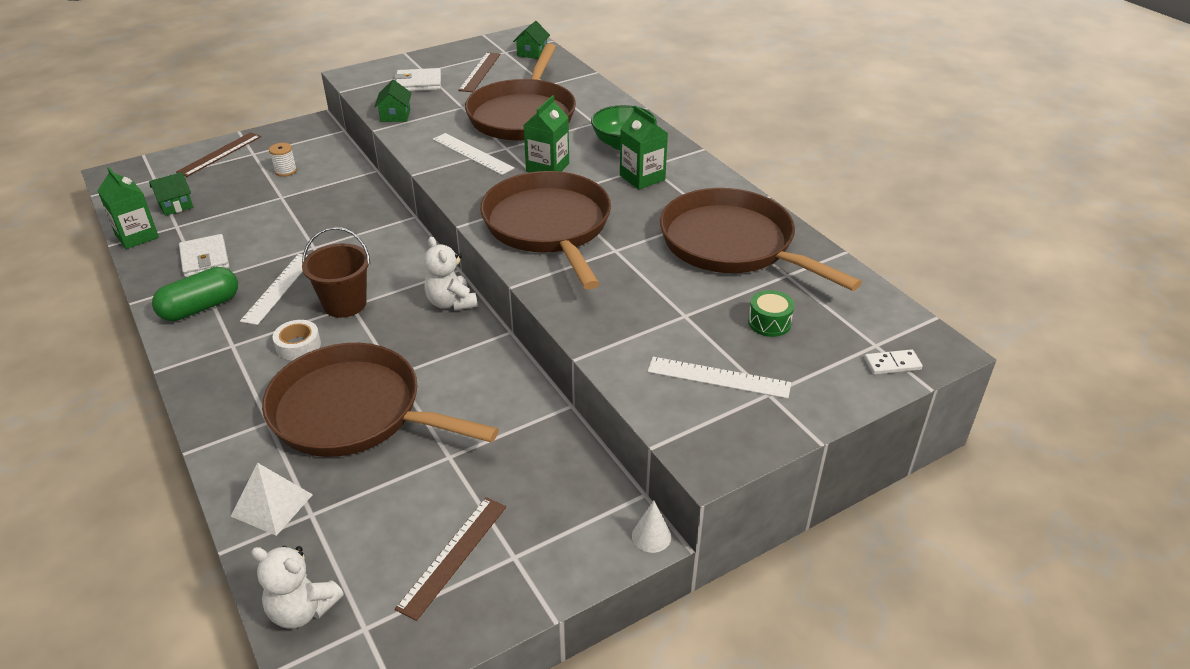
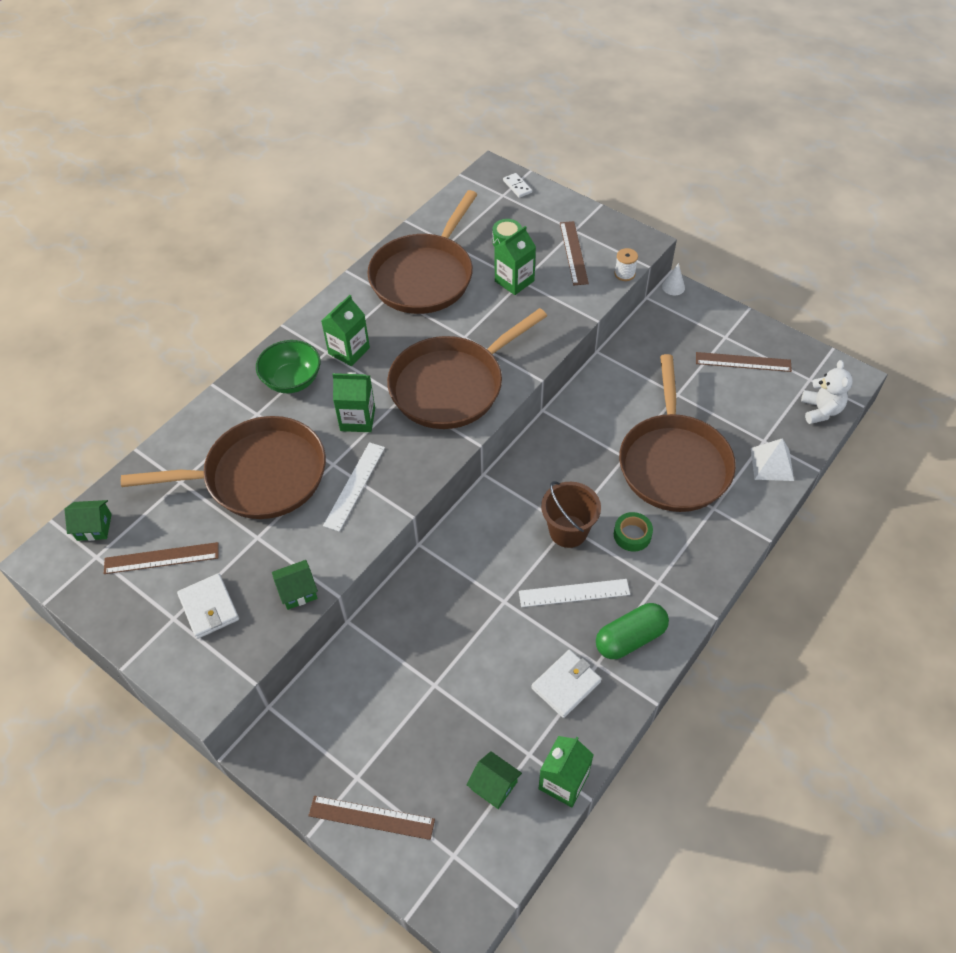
camera: 110 degrees left, 15 degrees up
green capsule [152,267,238,321] -> green capsule turned 60 degrees counterclockwise [596,603,669,659]
white spool [269,143,297,177] -> white spool moved to [615,248,638,281]
white tape [272,320,321,360] -> green tape [614,512,653,552]
white teddy bear [424,237,478,311] -> none
white ruler [647,357,791,399] -> brown ruler [560,221,589,285]
none -> green carton [494,226,536,295]

